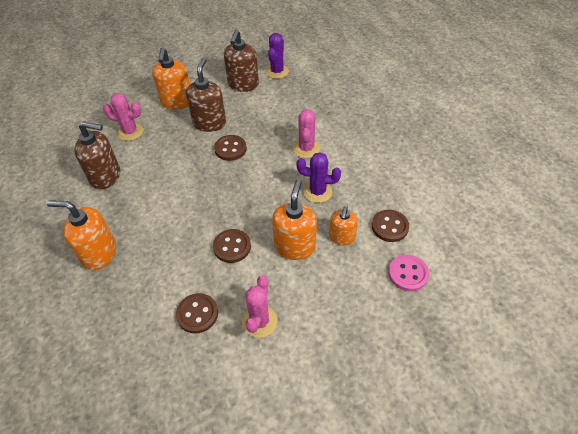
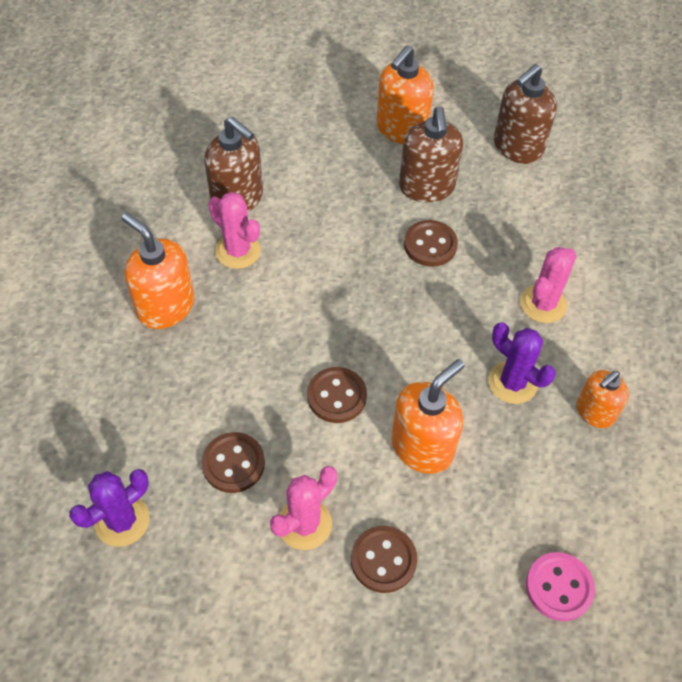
camera: 30 degrees right, 5 degrees up
pink cactus [103,93,143,141] -> pink cactus moved to [208,192,261,269]
brown soap dispenser [186,58,226,132] -> brown soap dispenser turned 135 degrees clockwise [399,106,463,202]
purple cactus [266,33,289,79] -> purple cactus moved to [69,469,150,547]
orange soap dispenser [329,206,358,245] -> orange soap dispenser moved to [577,370,629,428]
brown button [372,210,409,242] -> brown button moved to [351,526,417,593]

